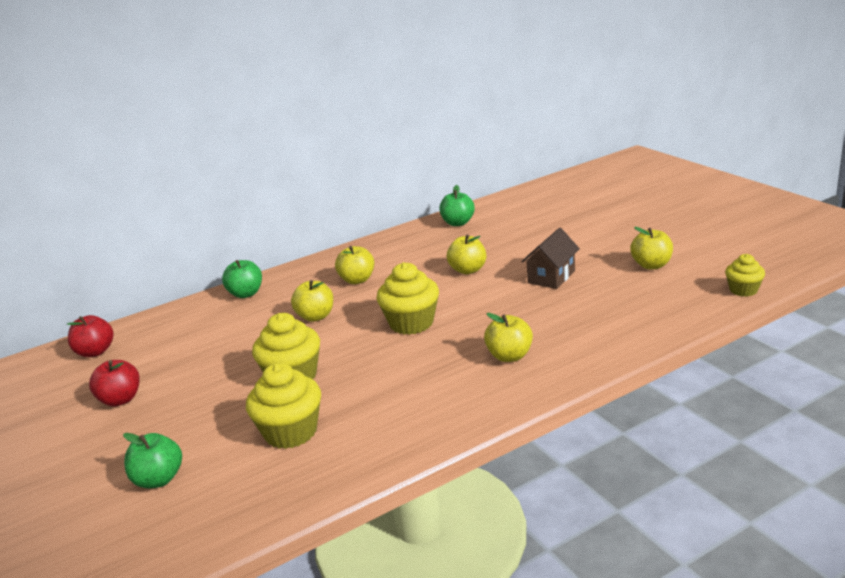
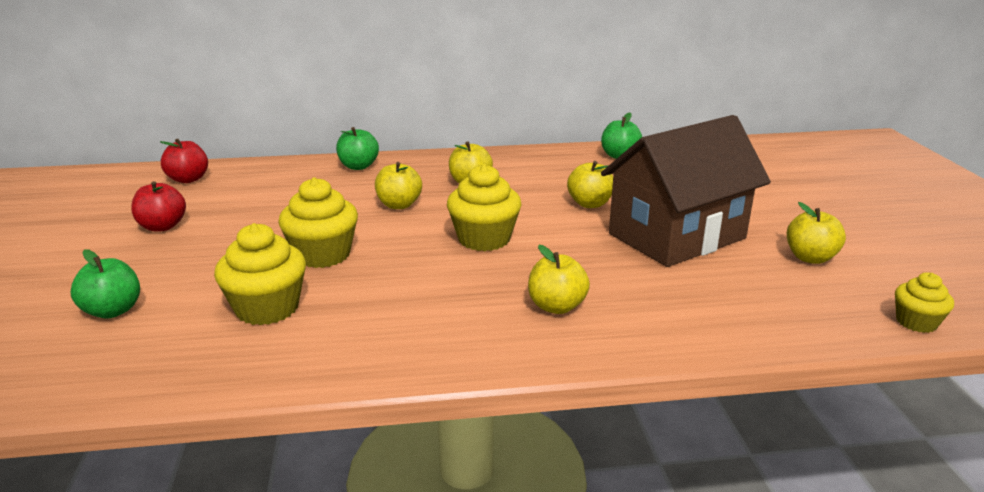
camera: 20 degrees right, 0 degrees up
brown house [521,228,580,289] -> brown house [601,115,771,267], size x2.08

